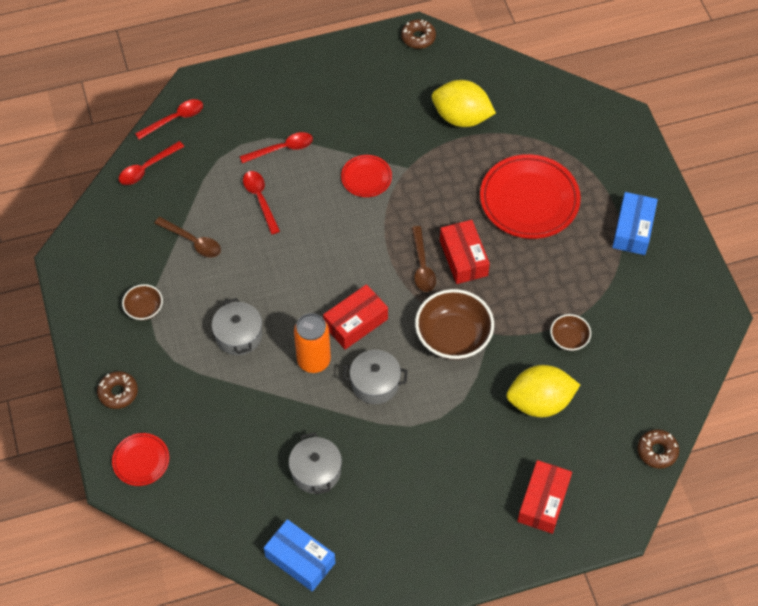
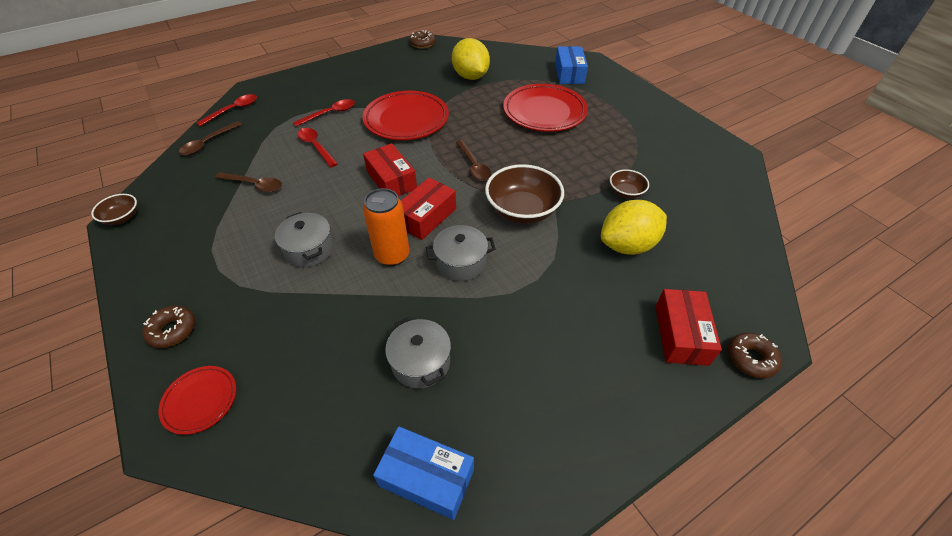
camera: 15 degrees left, 10 degrees down
red spoon [119,141,184,185] -> brown spoon [179,121,242,155]
brown bowl [122,284,163,320] -> brown bowl moved to [91,194,137,225]
red plate [341,155,392,197] -> red plate [363,91,449,140], size x1.94
yellow lemon [432,80,496,127] -> yellow lemon turned 60 degrees clockwise [452,38,490,80]
red box [440,220,490,284] -> red box moved to [363,143,417,196]
blue box [612,192,658,255] -> blue box moved to [555,46,588,84]
brown donut [638,429,679,469] -> brown donut moved to [728,332,782,379]

